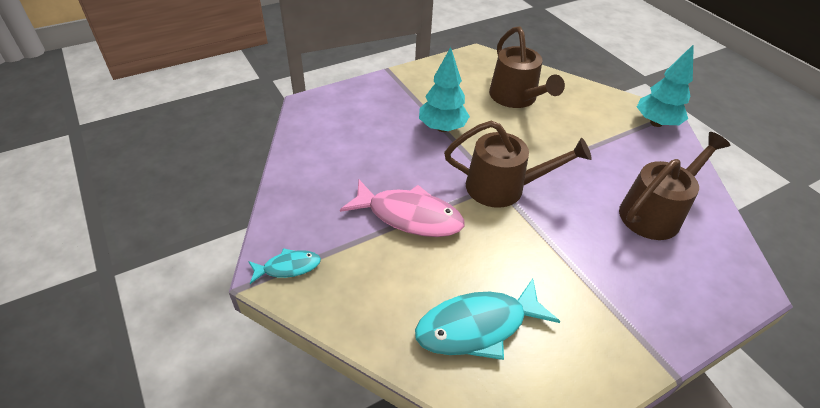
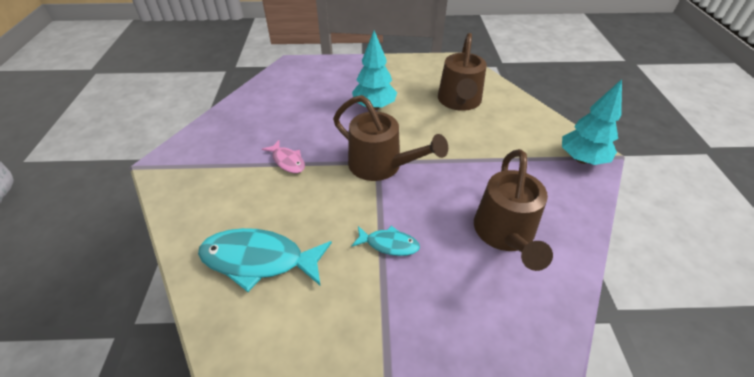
camera: 30 degrees right, 0 degrees up
turquoise fish [248,248,321,284] -> turquoise fish moved to [351,226,420,256]
pink fish [340,180,464,237] -> pink fish [262,140,305,173], size x0.53
brown watering can [619,132,730,240] -> brown watering can turned 105 degrees clockwise [474,149,553,271]

